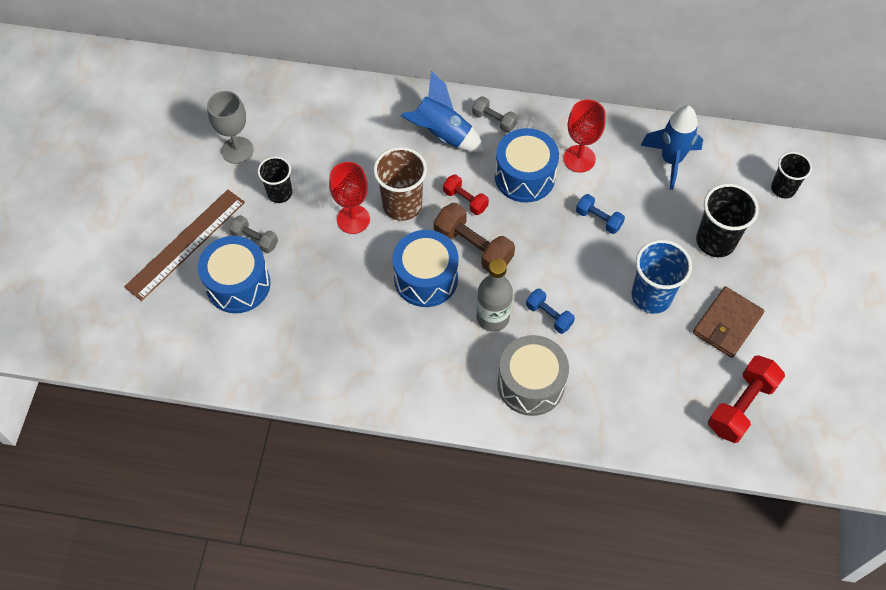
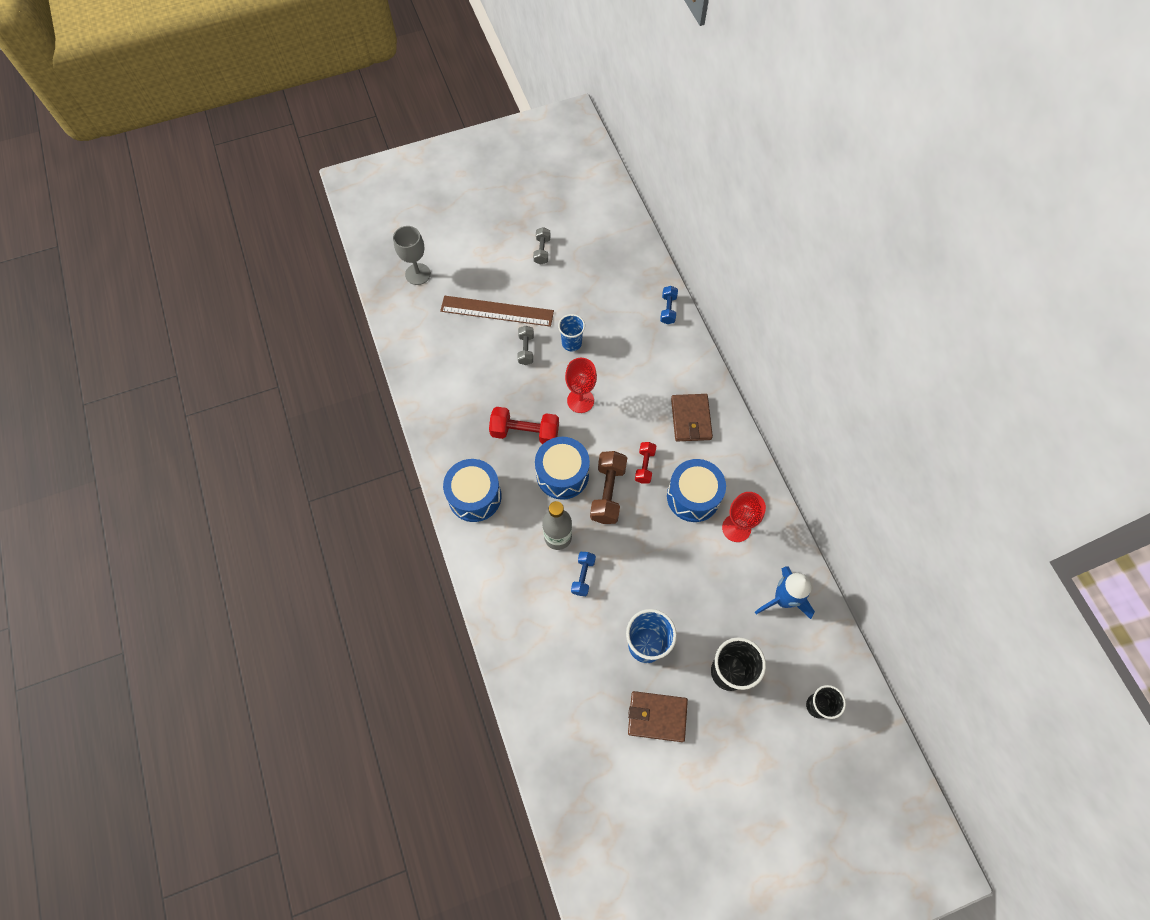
camera: 60 degrees right, 5 degrees up
blue drum [198,236,270,313] -> blue drum moved to [443,459,502,522]
grey goblet [207,91,254,164] -> grey goblet moved to [393,226,431,285]
black cup [258,156,292,203] -> blue cup [558,314,585,351]
brown cup [373,147,427,221] -> none
blue rocket [401,71,485,152] -> brown wallet [671,394,713,441]
grey dumbbell [472,96,518,133] -> grey dumbbell moved to [533,227,551,265]
grey drum [497,335,569,416] -> none
blue dumbbell [576,194,625,234] -> blue dumbbell moved to [660,286,678,324]
red dumbbell [708,355,785,443] -> red dumbbell moved to [489,407,559,444]

